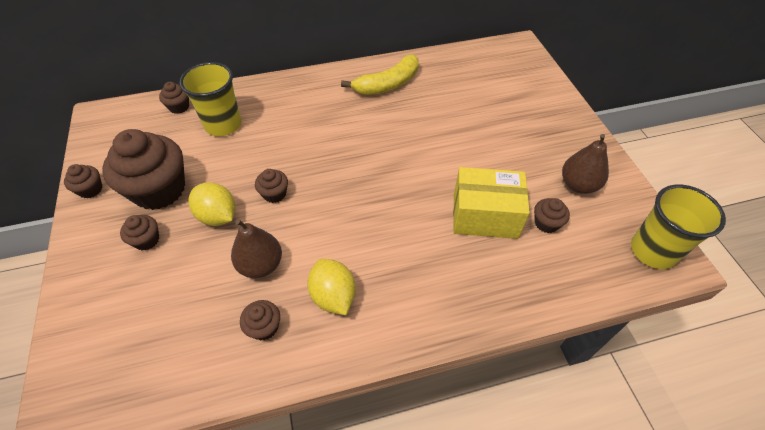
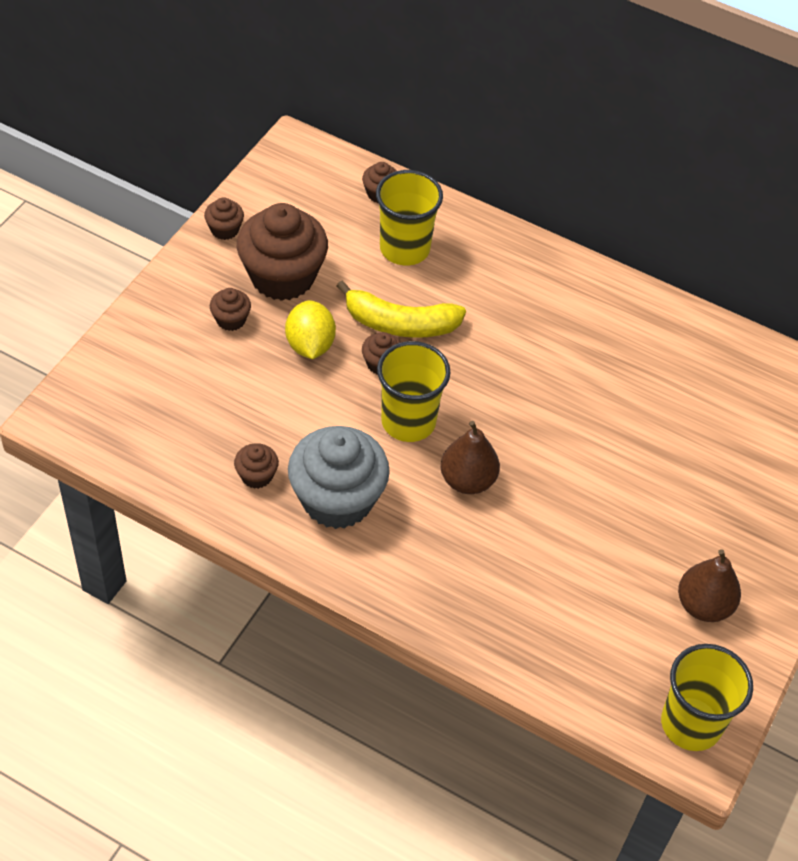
camera: 40 degrees right, 0 degrees up
brown pear [231,219,282,278] -> brown pear moved to [441,421,500,494]
yellow lemon [307,259,356,315] -> grey cupcake [288,426,390,529]
yellow banana [341,54,419,95] -> yellow banana moved to [337,280,466,338]
yellow box [453,167,530,239] -> none
brown cupcake [534,198,570,233] -> none
none -> yellow cup [377,341,450,442]

